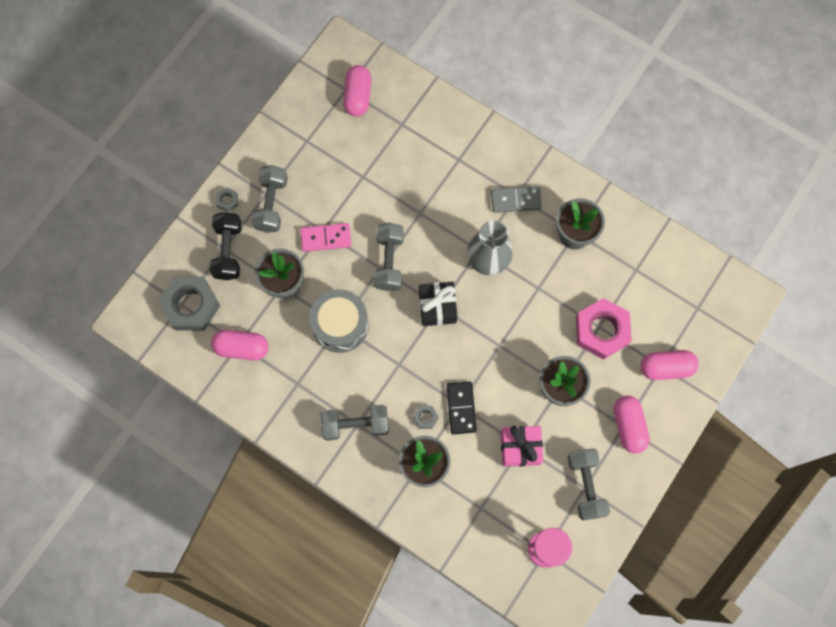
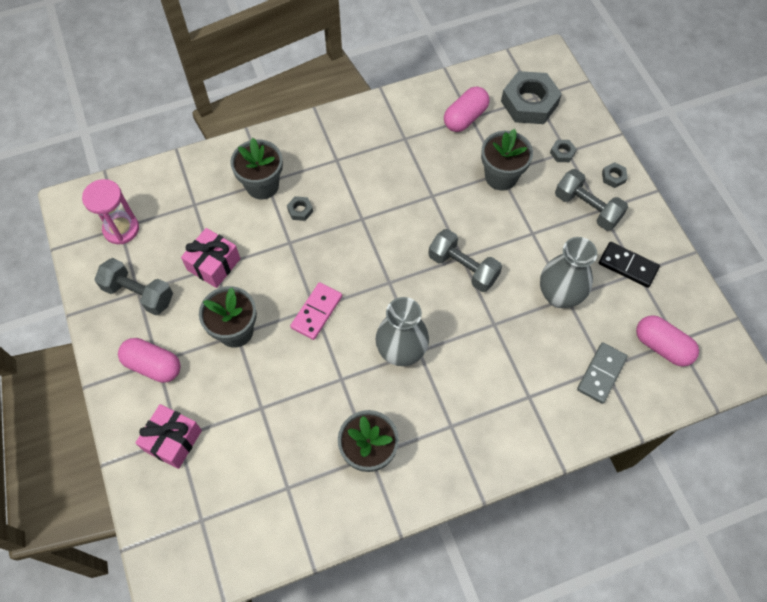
camera: 125 degrees right, 10 degrees down
black dumbbell [210,212,242,280] -> grey nut [550,140,577,162]
pink domino [300,223,351,252] -> pink domino moved to [290,282,342,340]
grey drum [309,289,369,353] -> none
grey dumbbell [320,405,389,441] -> none
black gift [419,282,457,326] -> none
black domino [447,381,477,434] -> black domino moved to [599,242,660,288]
grey domino [491,186,542,213] -> grey domino moved to [577,342,628,404]
pink nut [576,298,632,360] -> none
pink capsule [640,350,699,380] -> pink gift [135,404,202,469]
none -> grey vase [540,237,597,308]

